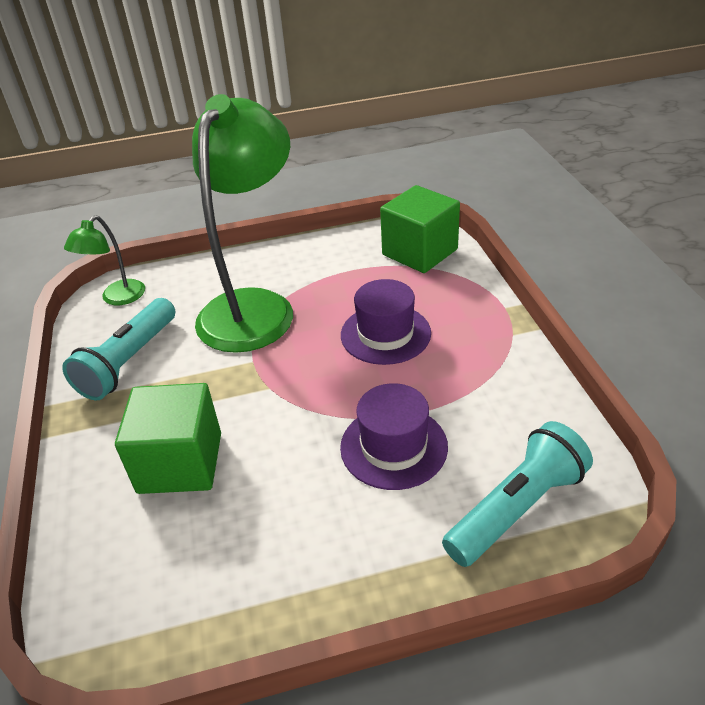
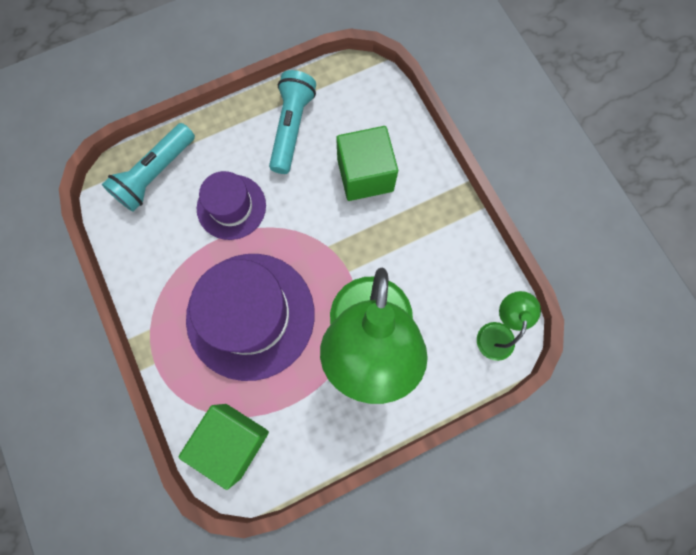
camera: 165 degrees right, 35 degrees up
turquoise flashlight [62,298,175,400] -> turquoise flashlight moved to [269,70,316,174]
purple hat [341,279,431,365] -> purple hat [186,254,314,381], size x1.75

